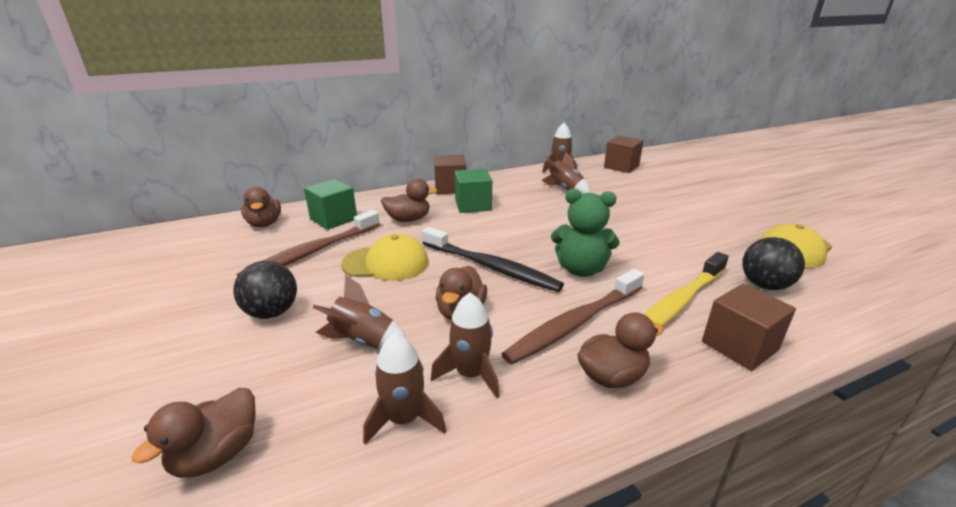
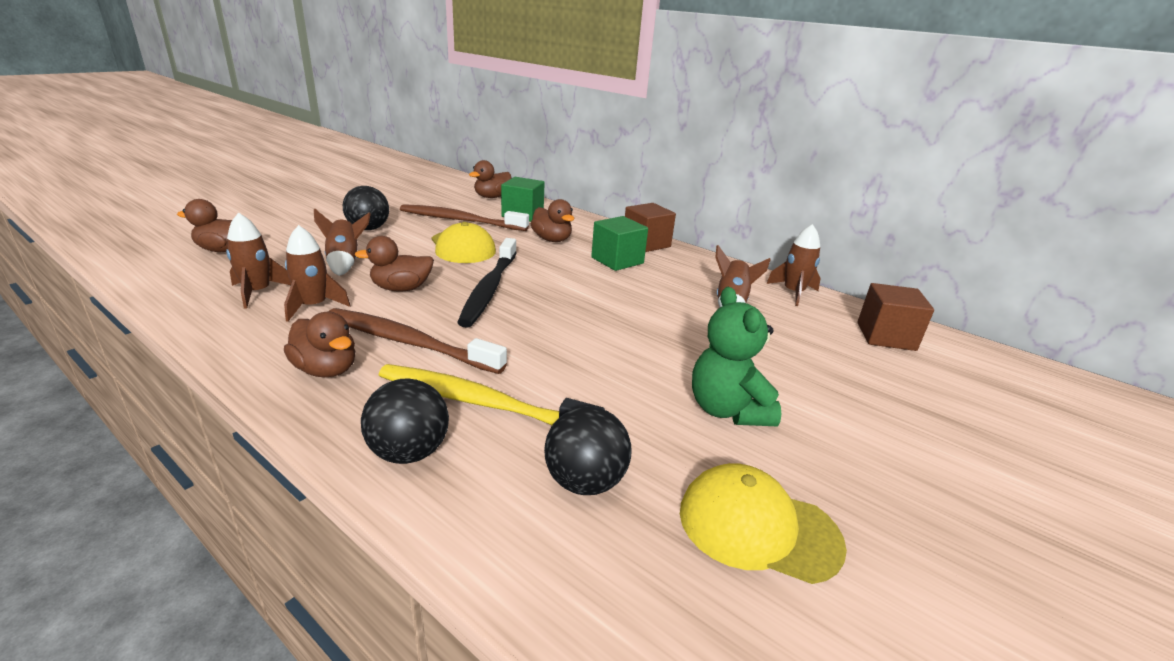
camera: 60 degrees right, 0 degrees up
green teddy bear [551,189,620,277] -> green teddy bear moved to [692,287,781,426]
brown cube [702,284,796,371] -> black ball [361,379,449,464]

